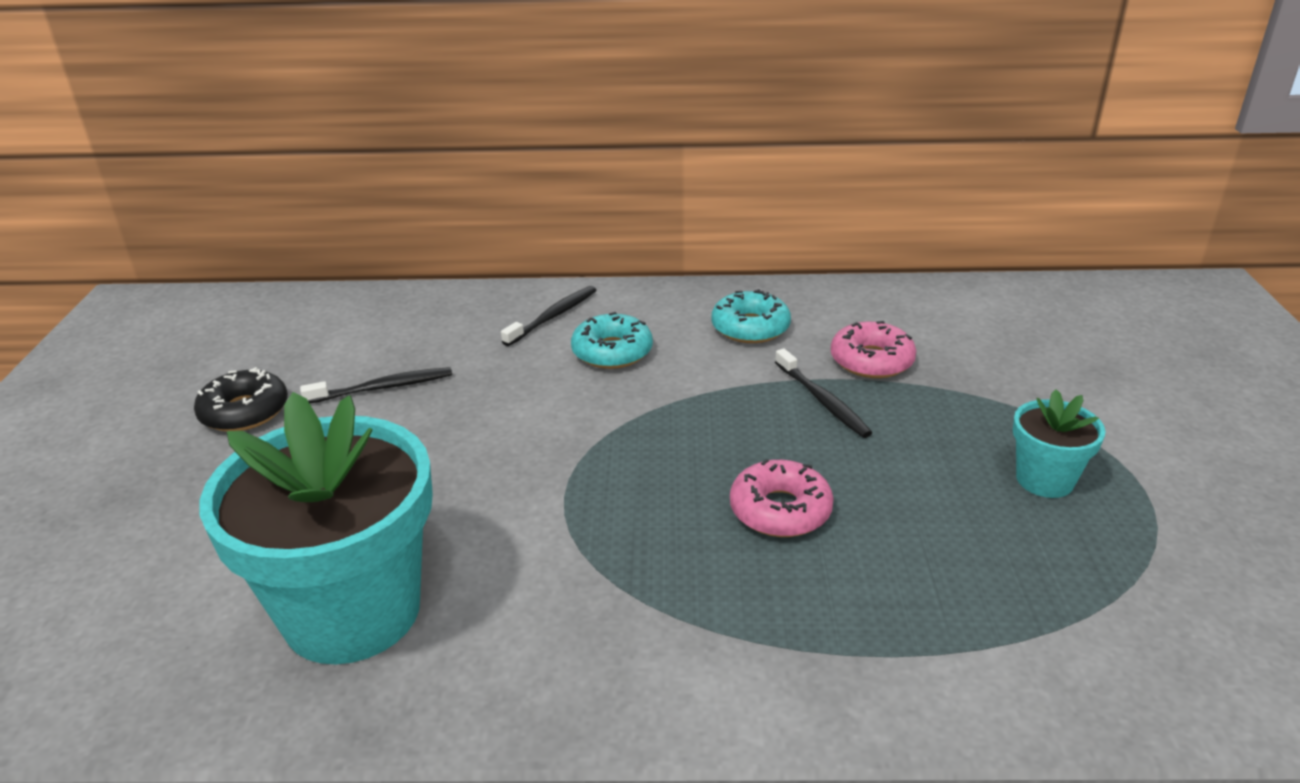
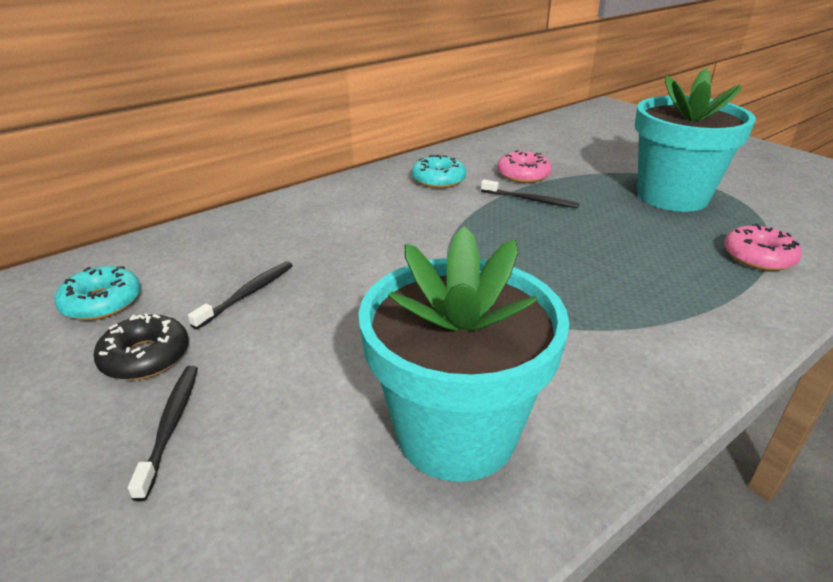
camera: 40 degrees left, 0 degrees up
black toothbrush [501,286,596,346] -> black toothbrush moved to [128,366,198,501]
turquoise donut [571,312,653,369] -> turquoise donut moved to [54,266,141,320]
pink donut [730,459,834,537] -> pink donut moved to [724,223,802,271]
turquoise flower pot [1013,389,1105,498] -> turquoise flower pot [635,68,756,212], size x2.13

